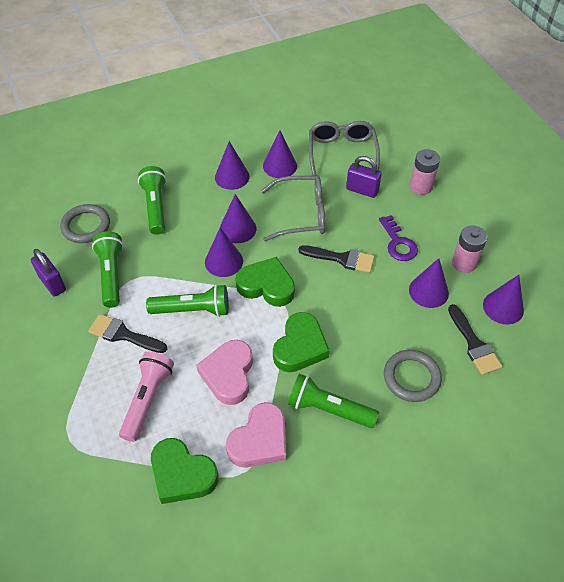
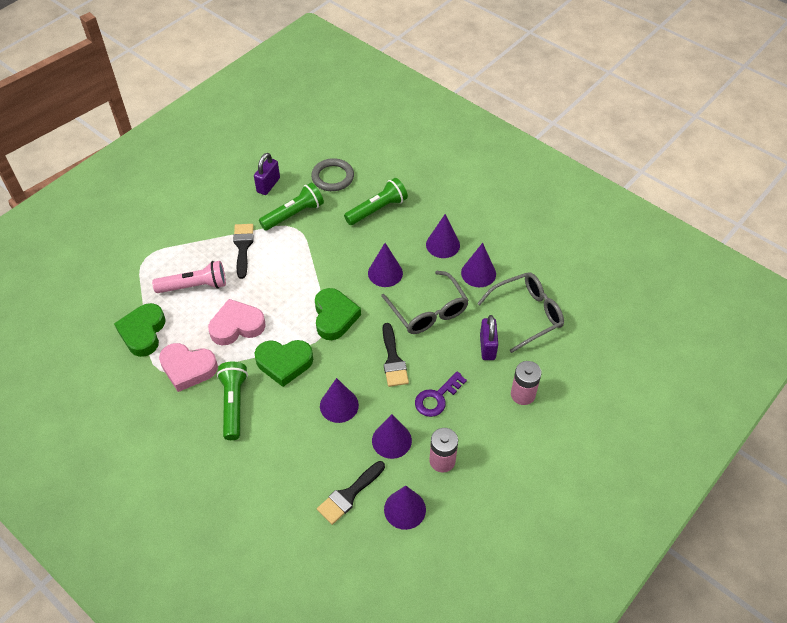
camera: 65 degrees right, 0 degrees up
green flashlight [146,284,229,317] -> none
purple cone [205,228,243,277] -> purple cone moved to [320,378,359,423]
grey ring [384,350,442,402] -> none

